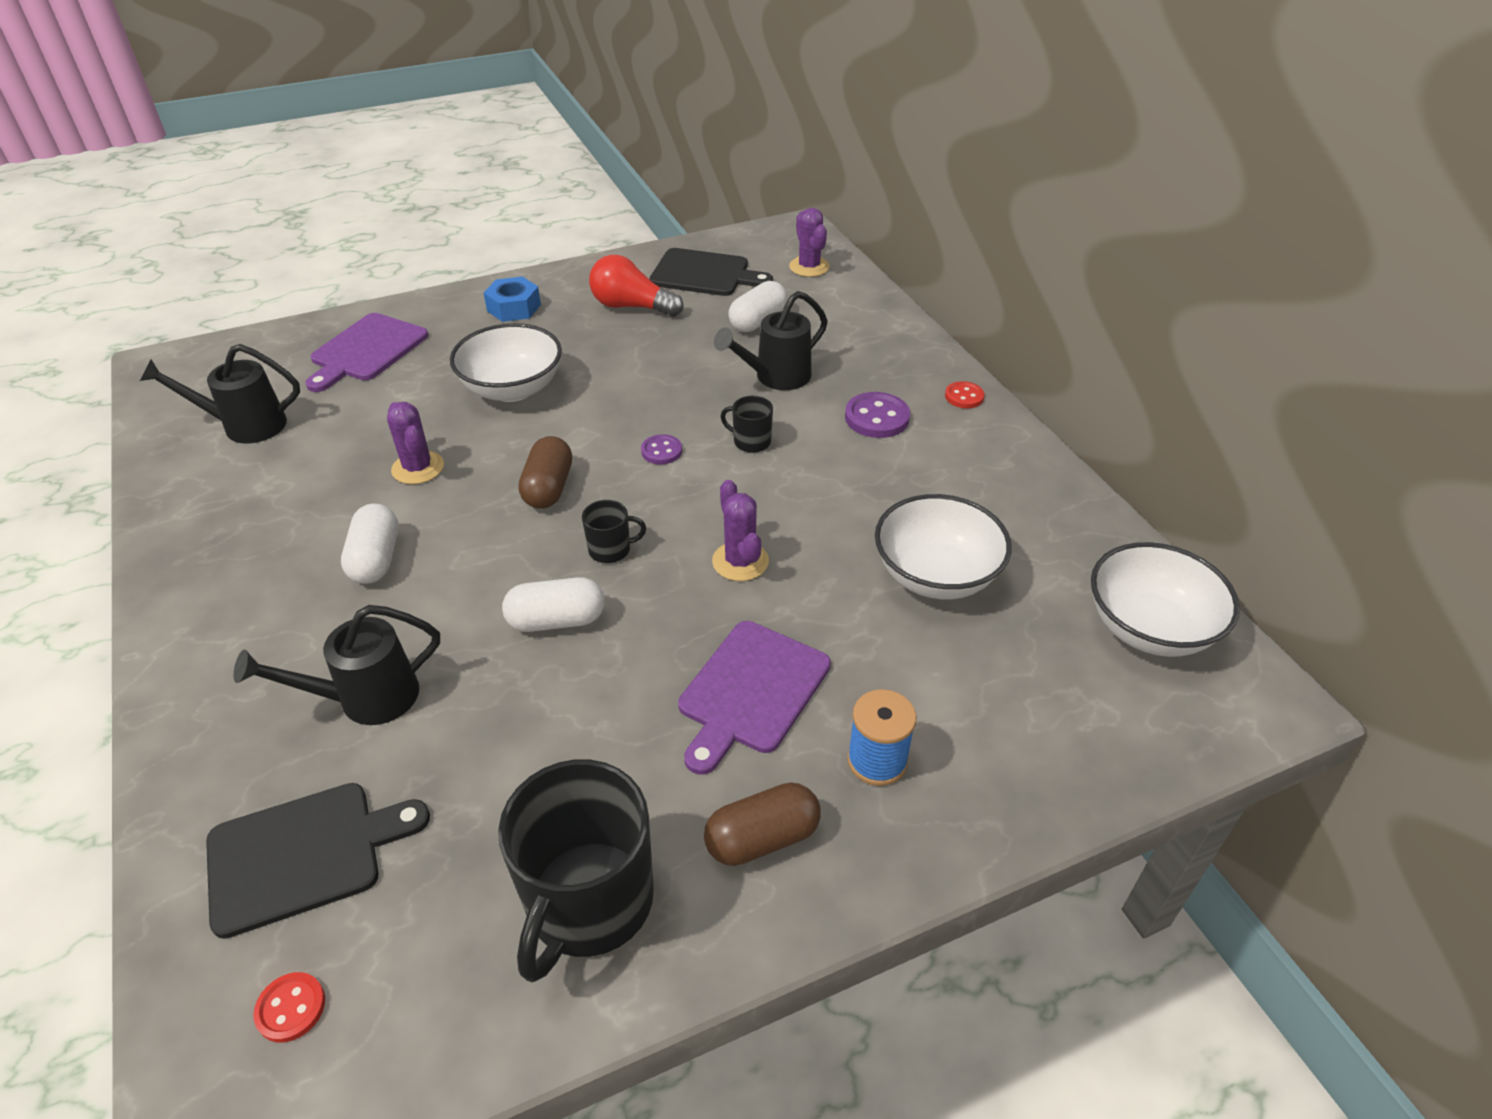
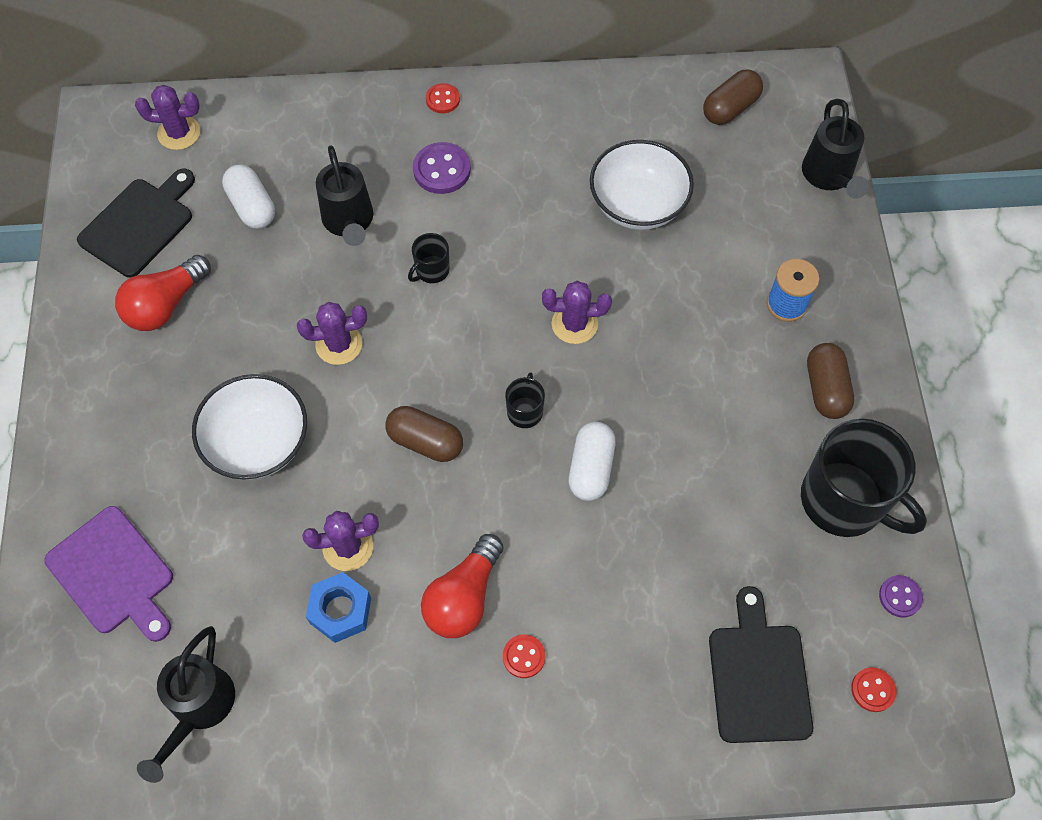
camera: 70 degrees left, 20 degrees up
black watering can [234,605,440,725] -> black watering can moved to [802,99,869,199]
white capsule [341,503,399,584] -> red light bulb [421,534,503,638]
blue nut [483,276,541,322] -> blue nut moved to [306,572,371,643]
purple button [641,434,682,465] -> purple button moved to [879,575,923,617]
purple cutting board [678,621,831,775] -> none
white bowl [1091,542,1240,657] -> brown capsule [703,69,763,125]
none -> purple cactus [297,302,367,365]
none -> red button [503,634,545,678]

